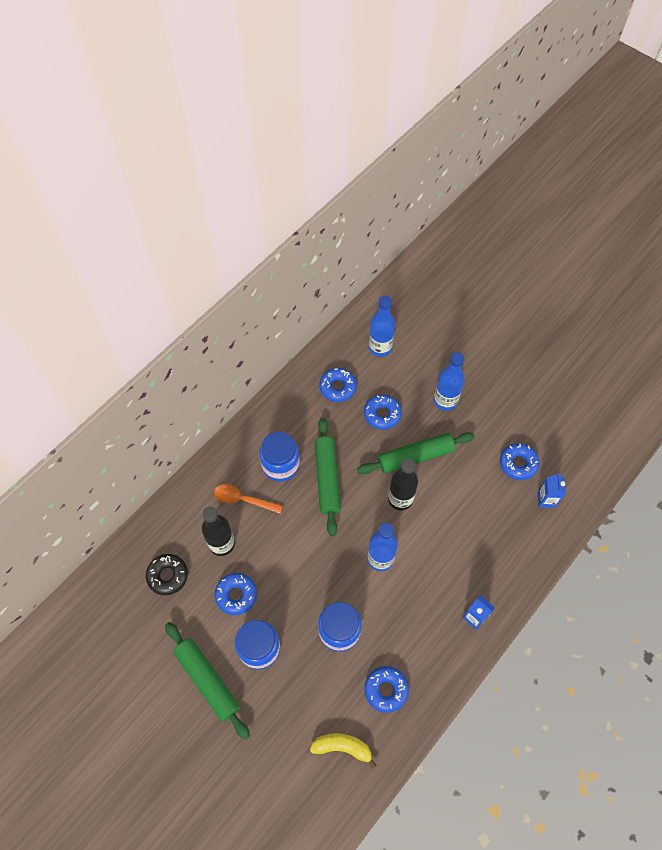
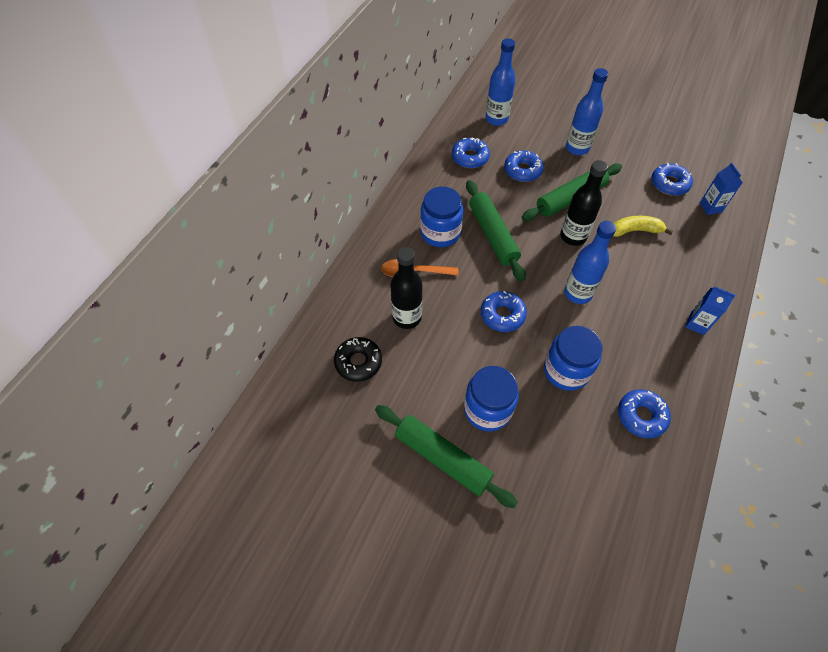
camera: 15 degrees left, 5 degrees down
blue donut [215,573,257,615] -> blue donut moved to [481,291,527,332]
yellow banana [310,733,377,769] -> yellow banana moved to [613,216,673,237]

